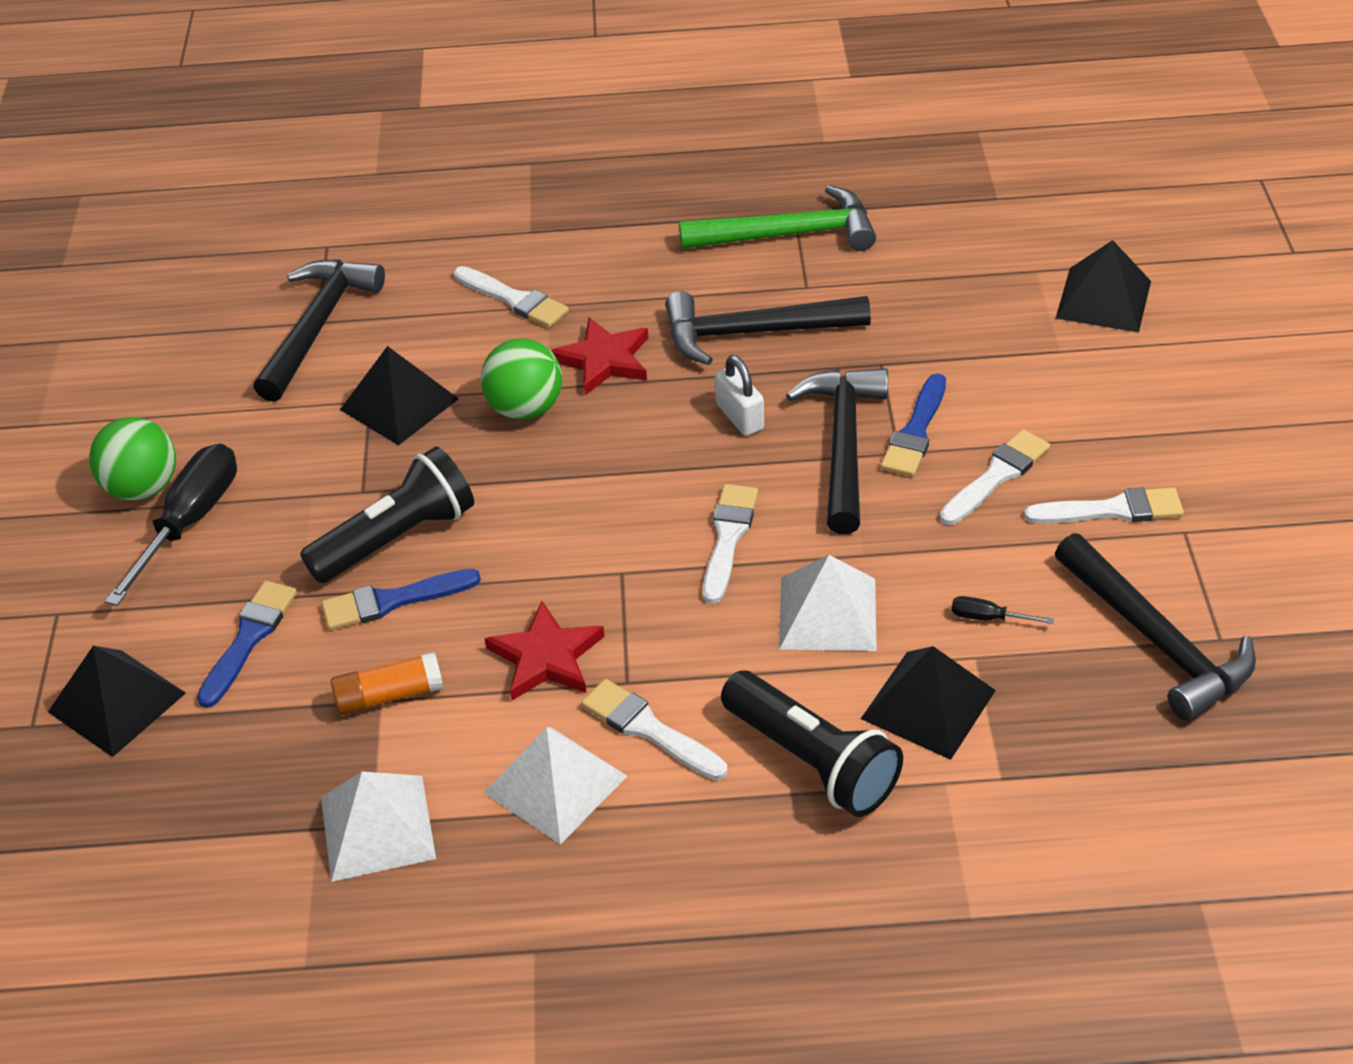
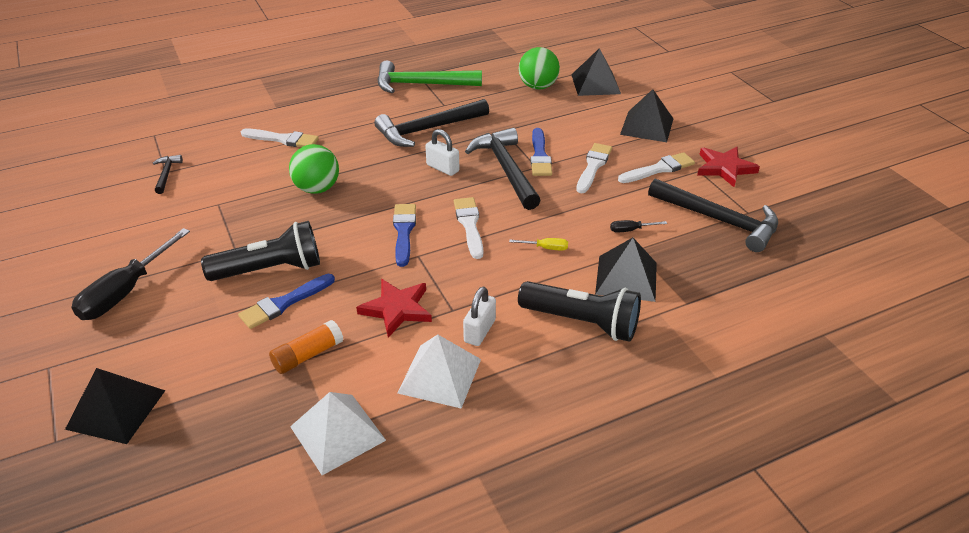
camera: 25 degrees left, 5 degrees down
green ball [89,417,176,500] -> green ball moved to [519,47,560,89]
black screwdriver [105,443,237,606] -> black screwdriver turned 150 degrees counterclockwise [71,228,190,320]
blue brush [197,581,297,708] -> blue brush moved to [393,204,416,267]
black hammer [254,259,385,402] -> black hammer [153,155,183,194], size x0.47
black flashlight [300,446,474,583] -> black flashlight turned 45 degrees clockwise [201,221,320,281]
black pyramid [340,346,459,445] -> black pyramid moved to [620,89,673,142]
red star [551,317,649,395] -> red star moved to [697,147,760,187]
white brush [581,679,728,780] -> white padlock [463,287,496,346]
green hammer [679,185,876,251] -> green hammer turned 150 degrees counterclockwise [377,60,482,93]
white pyramid [779,555,877,651] -> yellow screwdriver [509,238,568,250]

